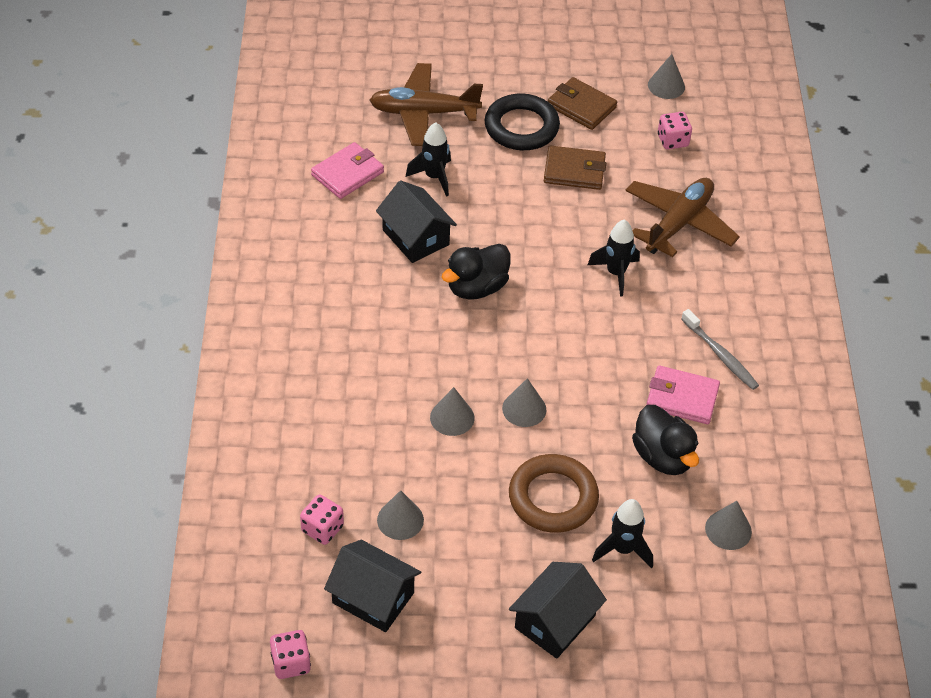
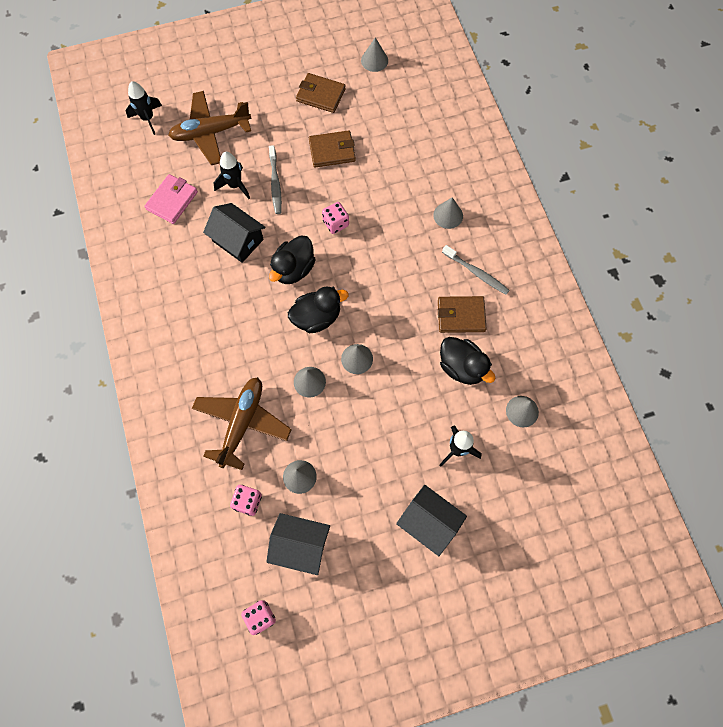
camera: 15 degrees left, 20 degrees up
black ring [485,93,560,150] -> none
brown ring [509,454,599,533] -> none
black house [509,562,607,659] -> black house turned 75 degrees counterclockwise [396,485,467,556]
black rocket [588,219,640,297] -> black rocket moved to [126,81,162,135]
brown plane [625,178,740,257] -> brown plane moved to [192,377,292,470]
pink wallet [647,365,720,424] -> brown wallet [438,296,487,333]
pink dice [658,112,692,149] -> pink dice moved to [322,202,349,234]
none -> grey toothbrush [269,145,282,214]
none -> black duck [288,286,349,333]
none -> grey cone [433,197,463,229]

